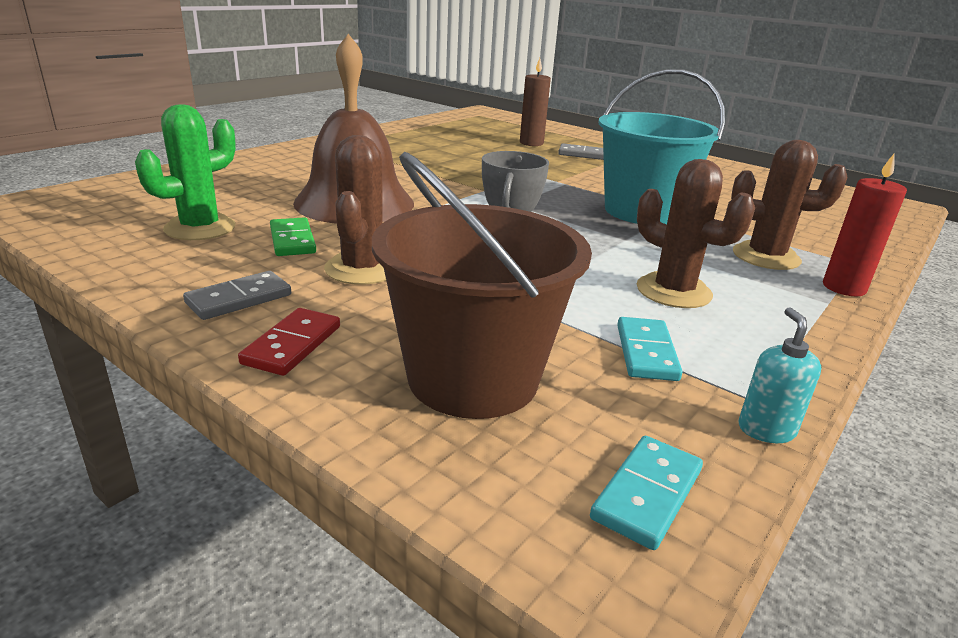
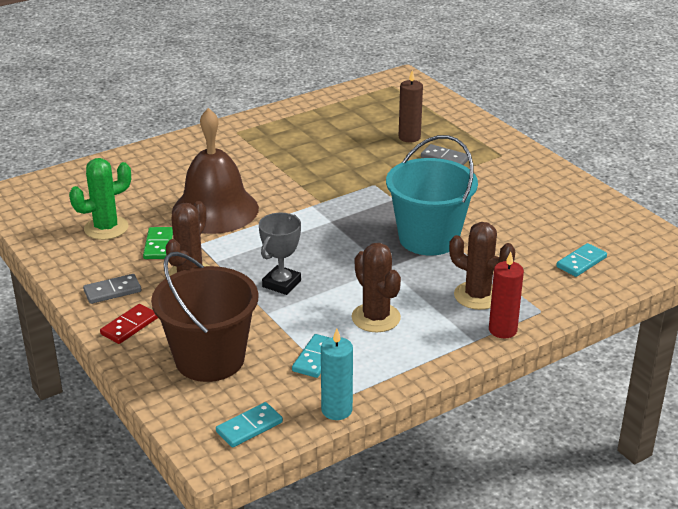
camera: 20 degrees right, 5 degrees up
turquoise soap dispenser [739,307,821,443] -> turquoise candle [321,329,353,420]
none -> turquoise domino [556,243,607,277]

